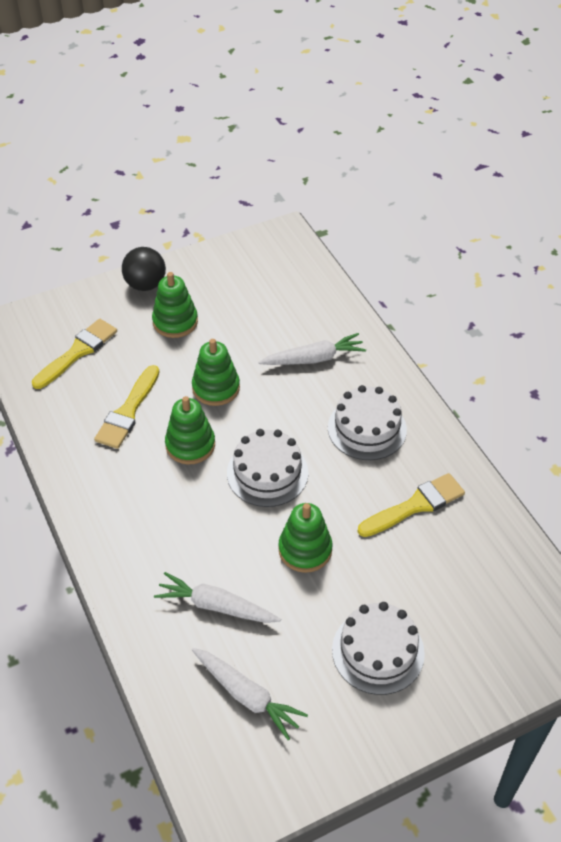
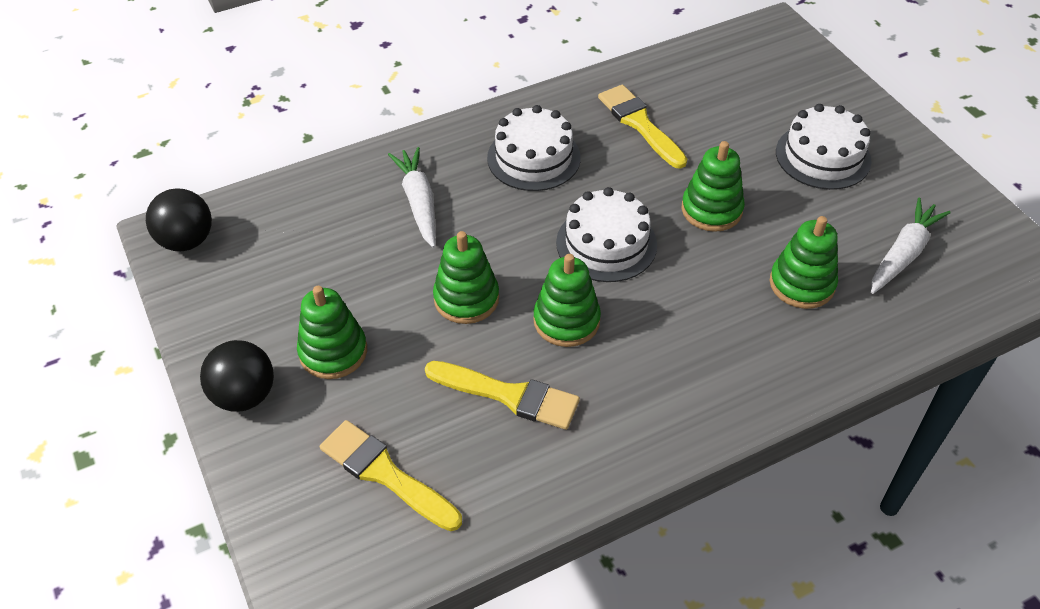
camera: 90 degrees left, 0 degrees up
white carrot [154,572,281,623] -> green stacking toy [770,216,838,309]
none -> black ball [146,188,212,251]

